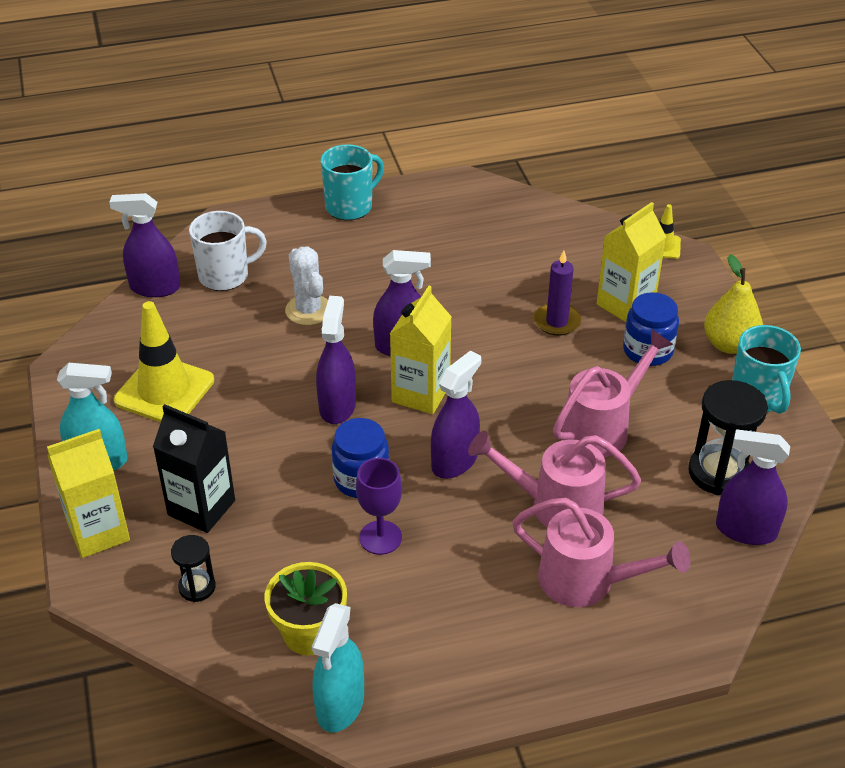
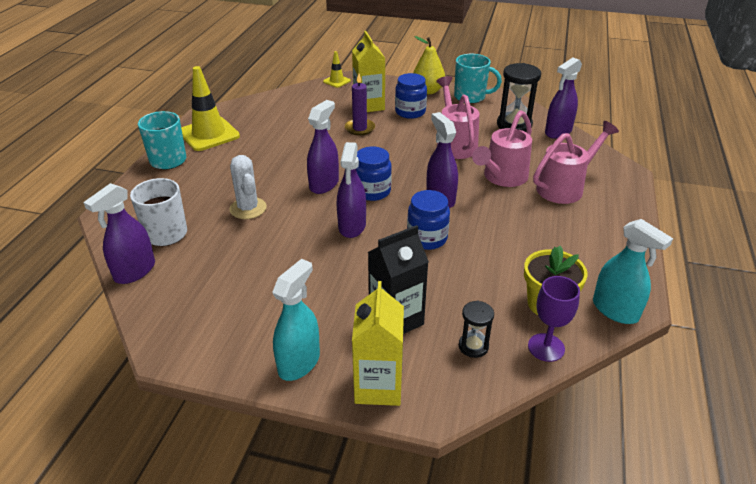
camera: 60 degrees left, 5 degrees down
yellow traffic cone [114,301,214,422] -> yellow traffic cone moved to [181,66,240,151]
white cactus [285,247,328,325] -> white cactus turned 60 degrees clockwise [229,155,267,219]
purple spray bottle [316,296,356,424] -> purple spray bottle turned 120 degrees counterclockwise [337,142,366,238]
purple goblet [356,458,402,555] -> purple goblet moved to [528,276,580,362]
yellow carton [390,286,452,414] -> blue jar [356,147,392,201]

